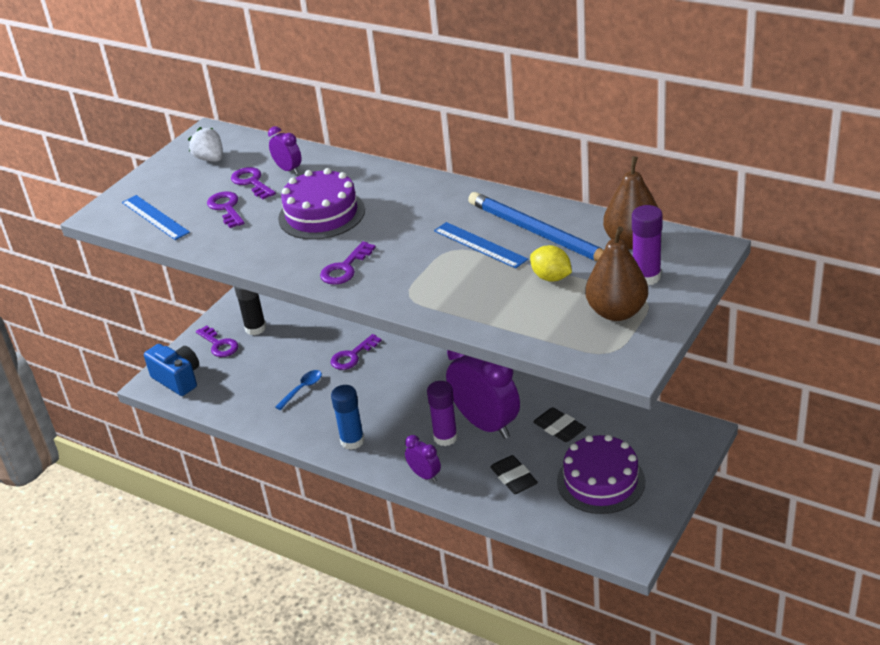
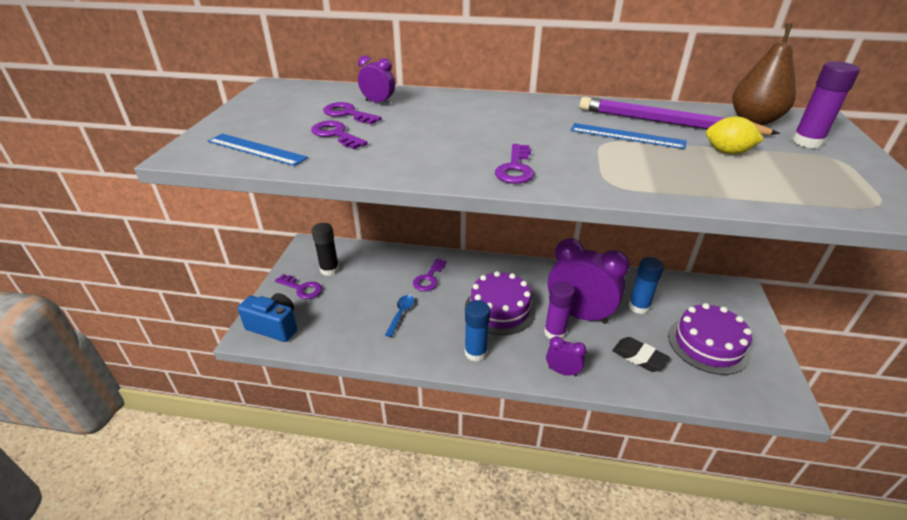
camera: 25 degrees left, 0 degrees up
white strawberry [188,127,223,162] -> none
purple cake [278,168,365,240] -> purple cake moved to [465,271,536,335]
blue pencil [468,192,604,261] -> purple pencil [579,97,780,135]
black eraser [533,408,586,442] -> blue glue stick [628,257,664,314]
brown pear [585,226,648,321] -> none

